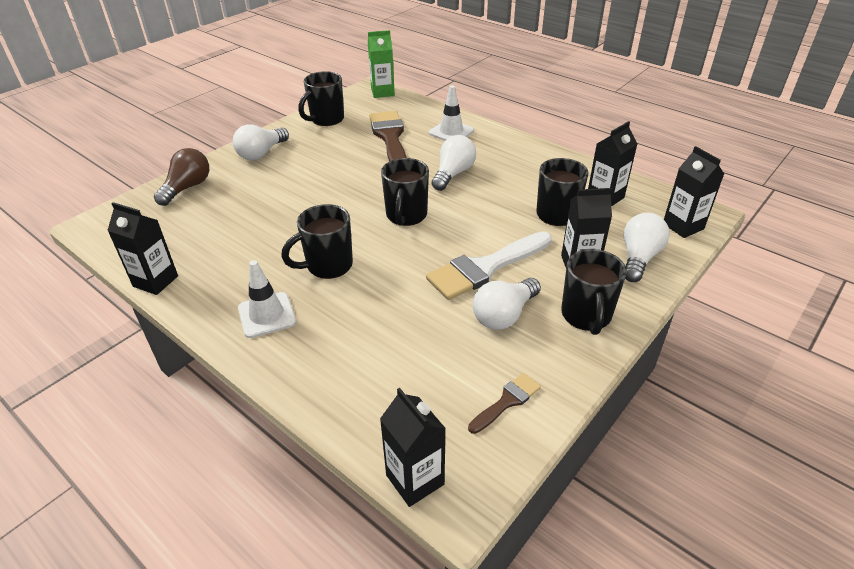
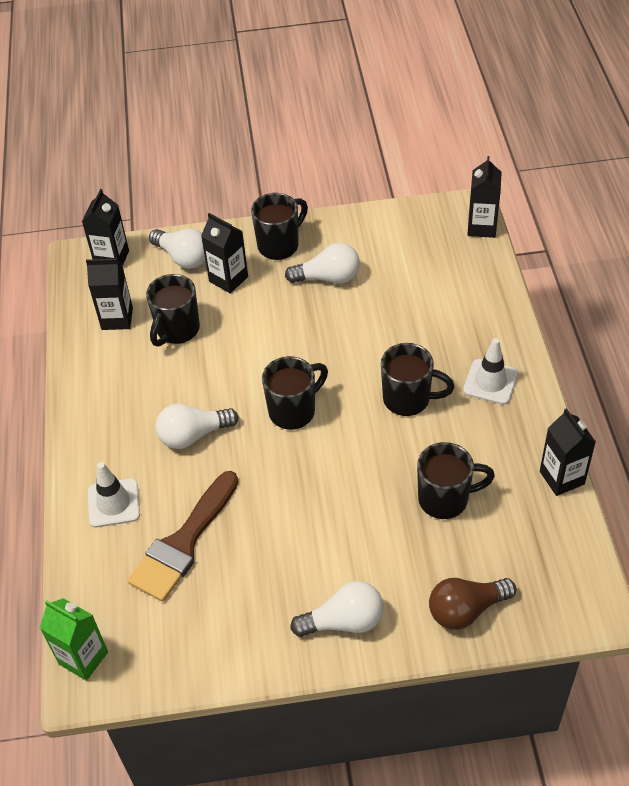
camera: 135 degrees left, 10 degrees up
black mug [298,71,344,126] -> black mug moved to [417,442,495,519]
white brush [426,231,552,300] -> none
brown brush [468,373,541,434] -> none
white light bulb [624,213,670,282] -> white light bulb turned 120 degrees counterclockwise [149,229,205,269]

